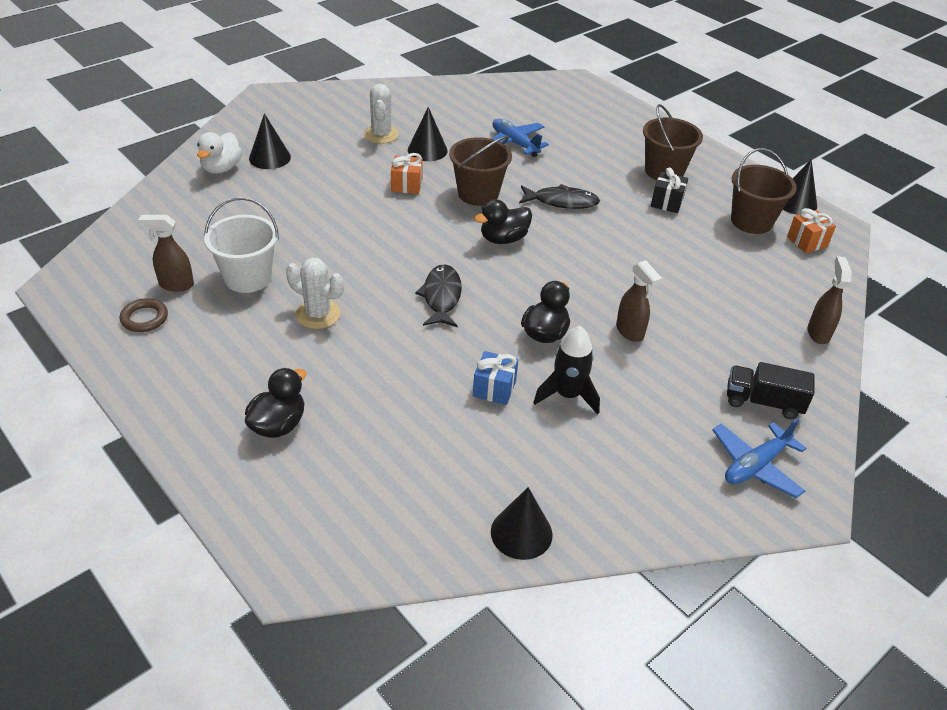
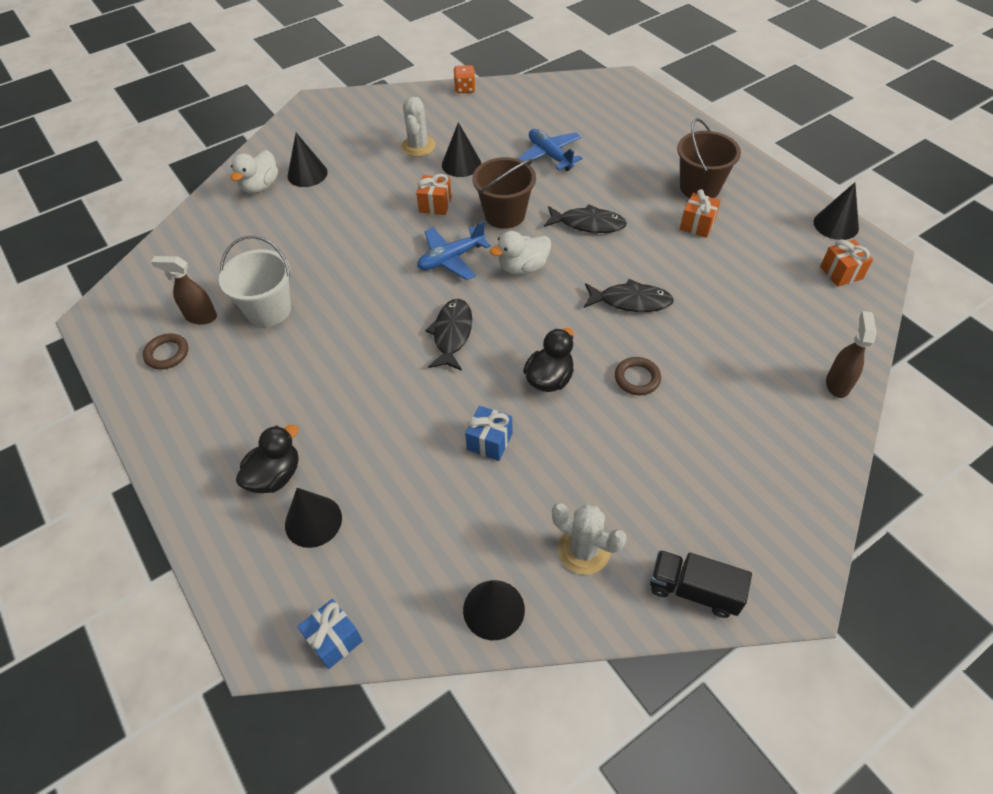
camera: 10 degrees right, 10 degrees up
white cactus [286,258,344,329] -> white cactus moved to [552,503,627,575]
black duck [474,199,532,244] -> white duck [490,231,551,275]
black rocket [533,326,600,415] -> none
brown spray bottle [616,260,662,342] -> brown ring [615,357,661,395]
black gift [651,167,688,213] -> orange gift [680,189,721,238]
blue plane [712,418,807,498] -> blue plane moved to [417,221,491,280]
black truck [727,362,814,419] -> black truck moved to [650,550,752,618]
brown bucket [731,148,797,234] -> none
none -> black cone [285,488,342,548]
none -> blue gift [297,599,363,669]
none -> orange dice [454,65,476,93]
none -> black fish [584,279,674,312]

